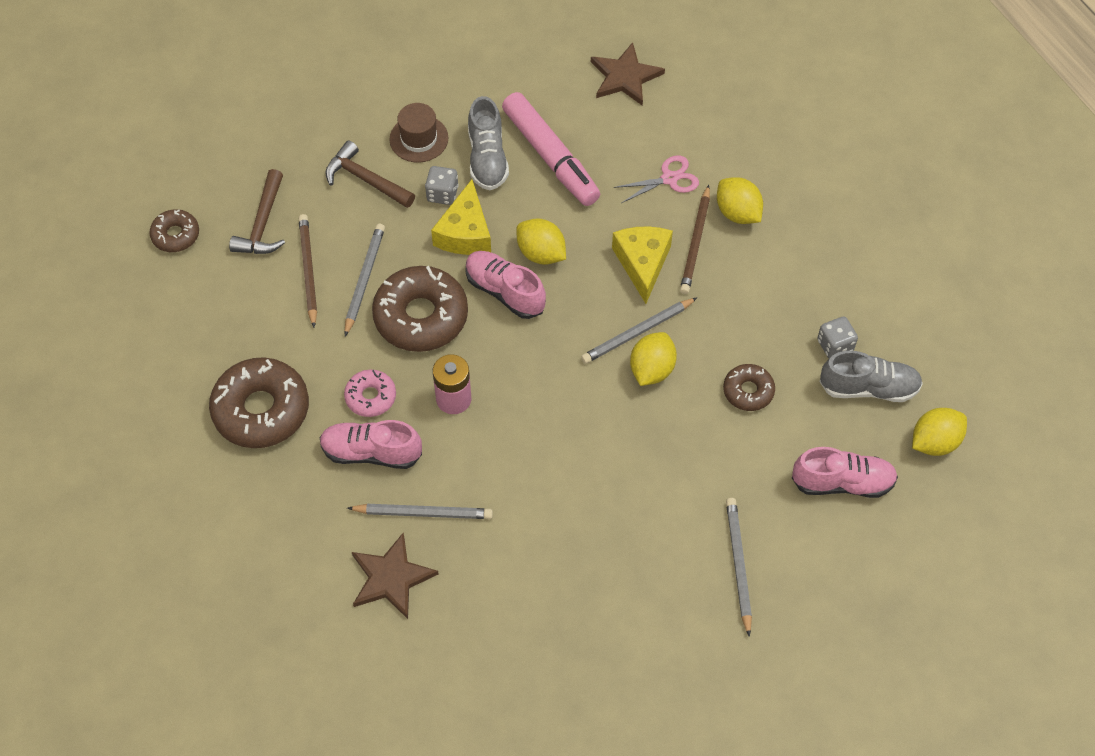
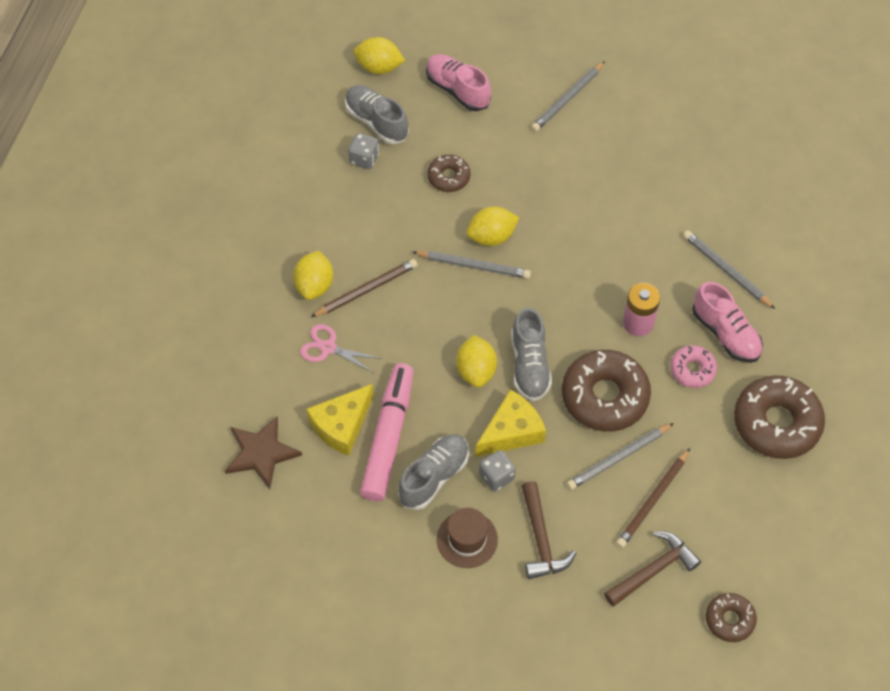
camera: 135 degrees left, 0 degrees up
brown star [352,532,439,619] -> none
pink shoe [466,251,546,319] -> grey shoe [511,307,552,402]
yellow cheese [612,226,673,304] -> yellow cheese moved to [307,384,374,456]

